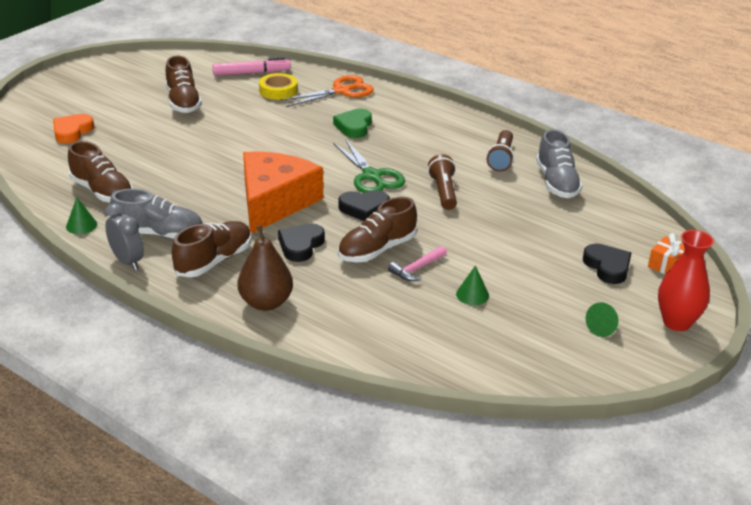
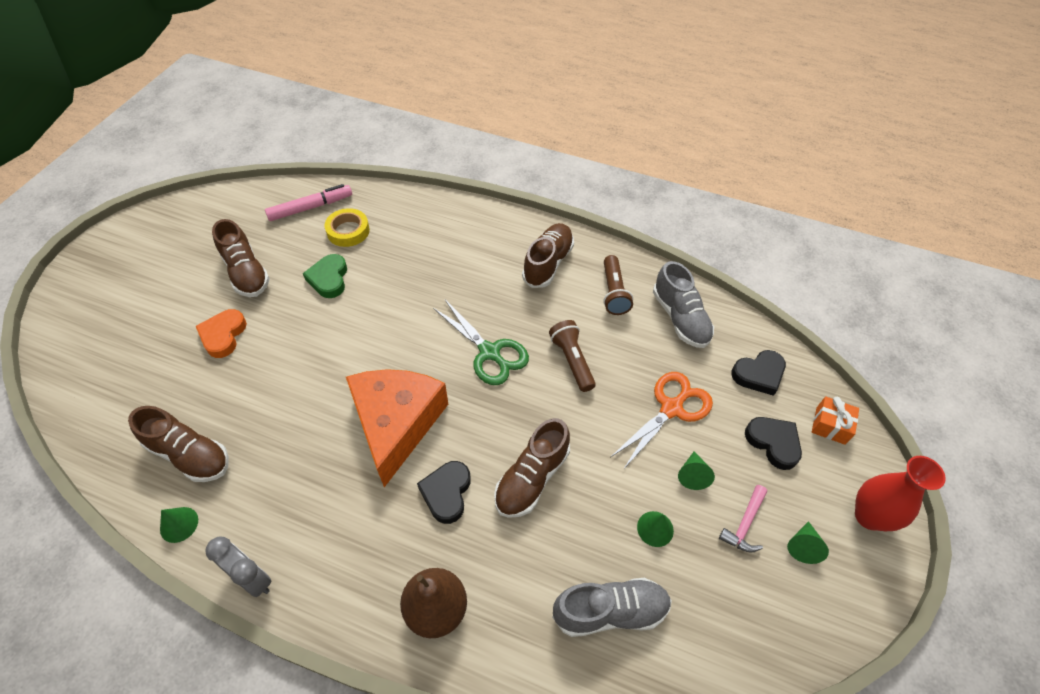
camera: 15 degrees left, 20 degrees up
orange heart [53,114,94,143] -> orange heart moved to [196,309,247,358]
grey shoe [110,189,203,239] -> grey shoe moved to [552,578,672,637]
brown shoe [172,221,251,277] -> brown shoe moved to [522,223,574,288]
orange scissors [281,75,374,107] -> orange scissors moved to [611,372,713,470]
green heart [333,109,372,138] -> green heart moved to [303,254,347,298]
black heart [338,190,390,221] -> black heart moved to [731,350,786,396]
pink hammer [388,246,447,281] -> pink hammer moved to [719,485,767,553]
none -> green cone [678,452,715,490]

